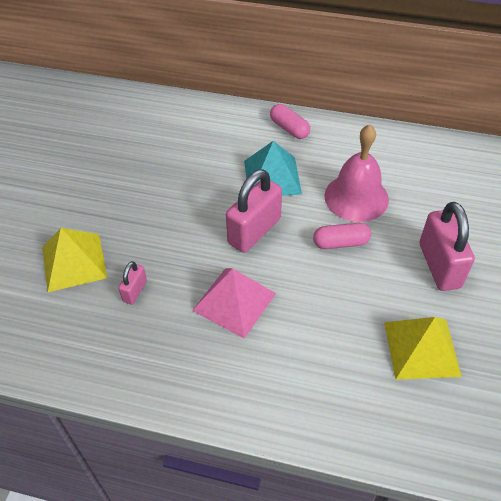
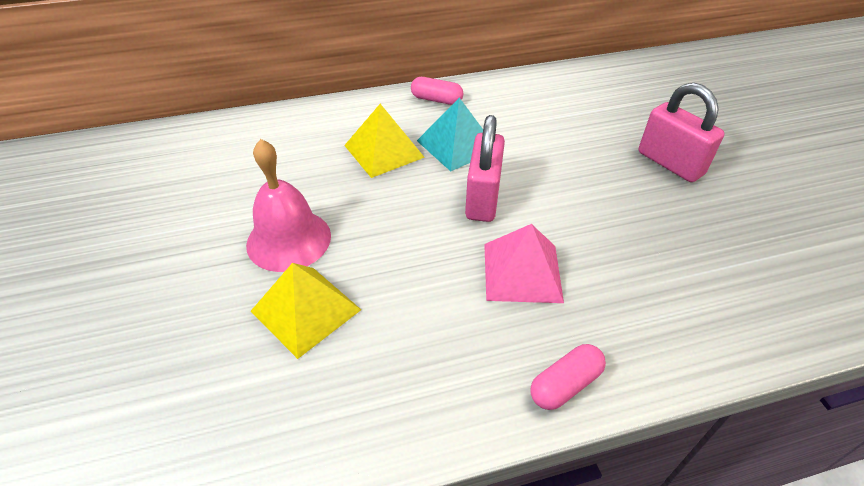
camera: 30 degrees left, 5 degrees down
pink padlock [119,261,147,305] -> none
pink capsule [313,223,371,249] -> pink capsule moved to [531,344,606,410]
pink bell [324,125,389,222] -> pink bell moved to [246,139,331,272]
yellow pyramid [384,317,462,380] -> yellow pyramid moved to [344,104,425,178]

